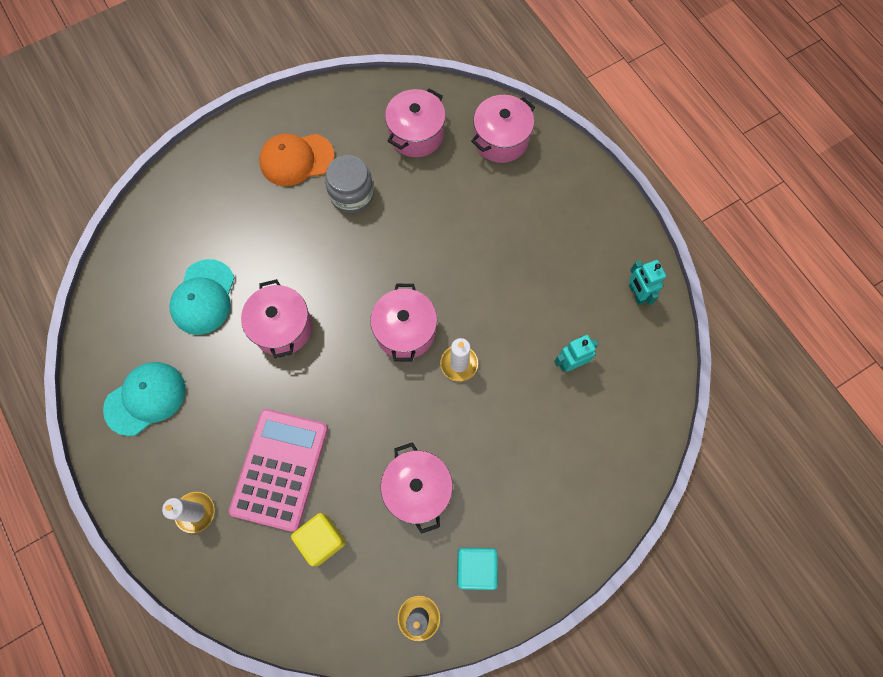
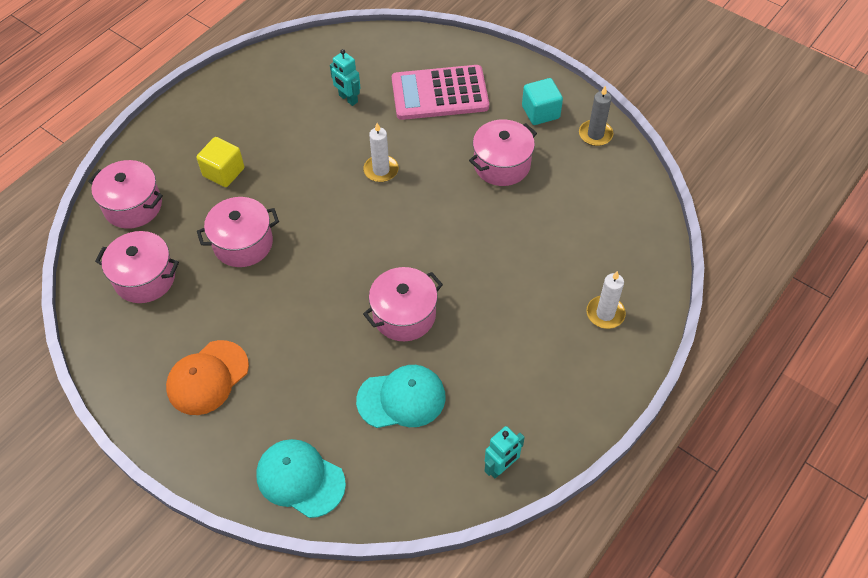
camera: 110 degrees left, 15 degrees down
turquoise cap [103,362,186,436] -> turquoise cap moved to [256,439,346,518]
pink calculator [229,409,328,532] -> pink calculator moved to [392,65,489,120]
orange cap [259,133,335,186] -> orange cap turned 75 degrees clockwise [166,340,249,415]
yellow cube [291,513,346,566] -> yellow cube moved to [196,137,244,187]
grey jar [325,155,374,213] -> none
pink pot [370,284,437,361] -> pink pot moved to [197,197,279,267]
turquoise robot [629,260,666,305] -> turquoise robot moved to [485,426,525,478]

